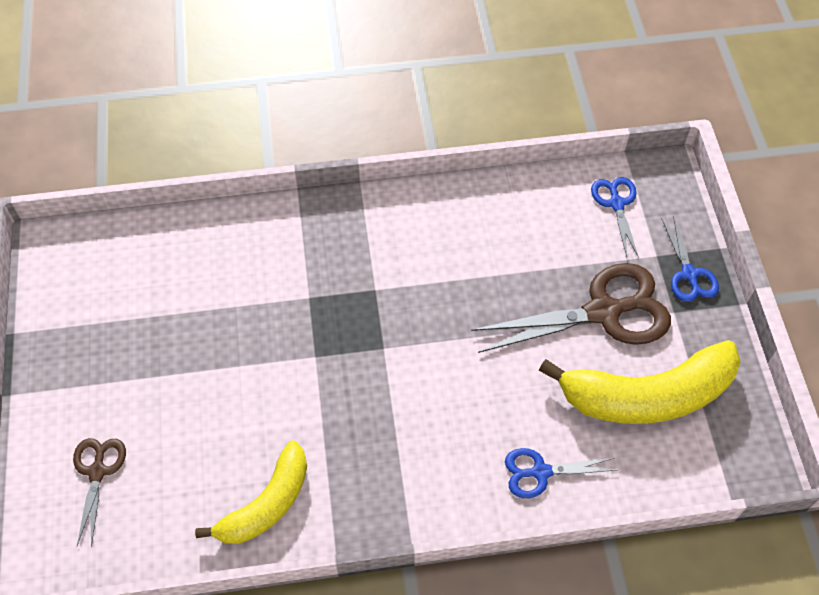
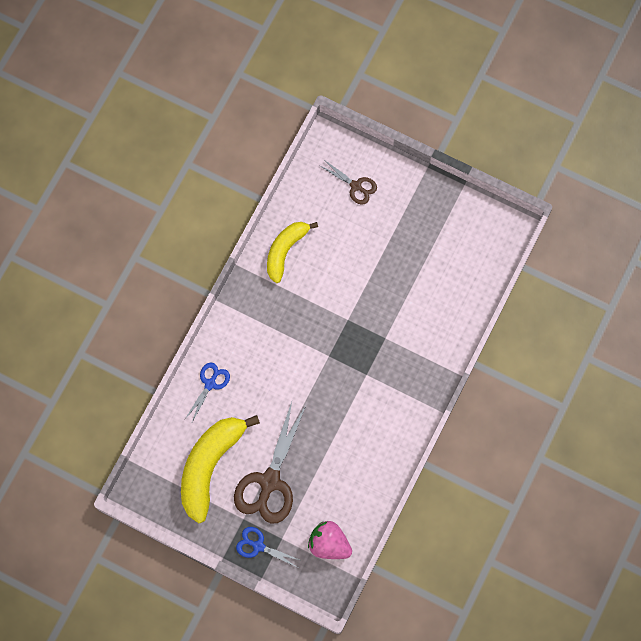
camera: 125 degrees right, 15 degrees up
yellow banana [195,440,307,544] -> yellow banana turned 45 degrees clockwise [267,222,318,283]
blue scissors [591,177,639,258] -> pink strawberry [308,521,352,559]

